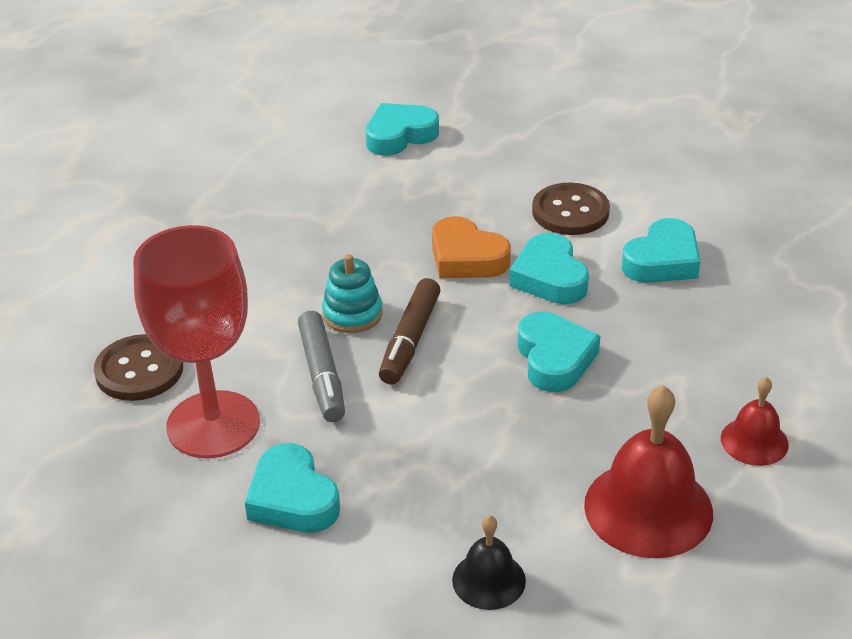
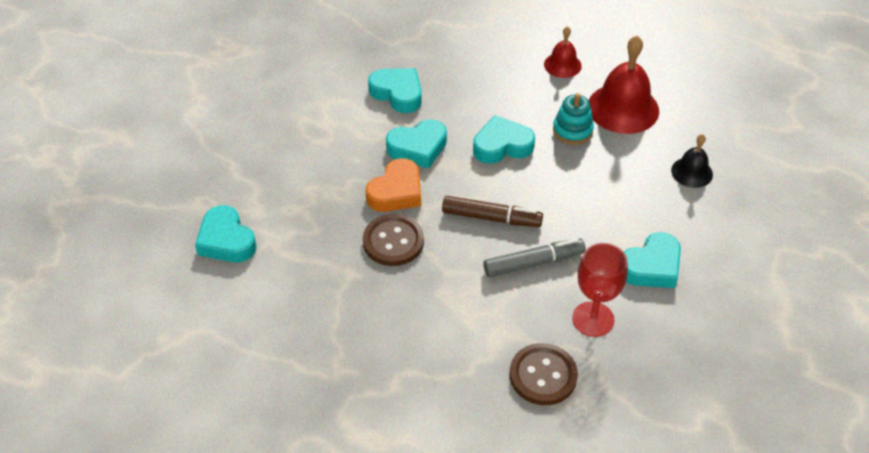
camera: 95 degrees left, 10 degrees up
red goblet [133,225,260,458] -> red goblet [572,243,628,337], size x0.64
turquoise stacking toy [322,254,383,333] -> turquoise stacking toy moved to [553,93,594,145]
brown button [532,183,610,235] -> brown button moved to [363,214,424,266]

